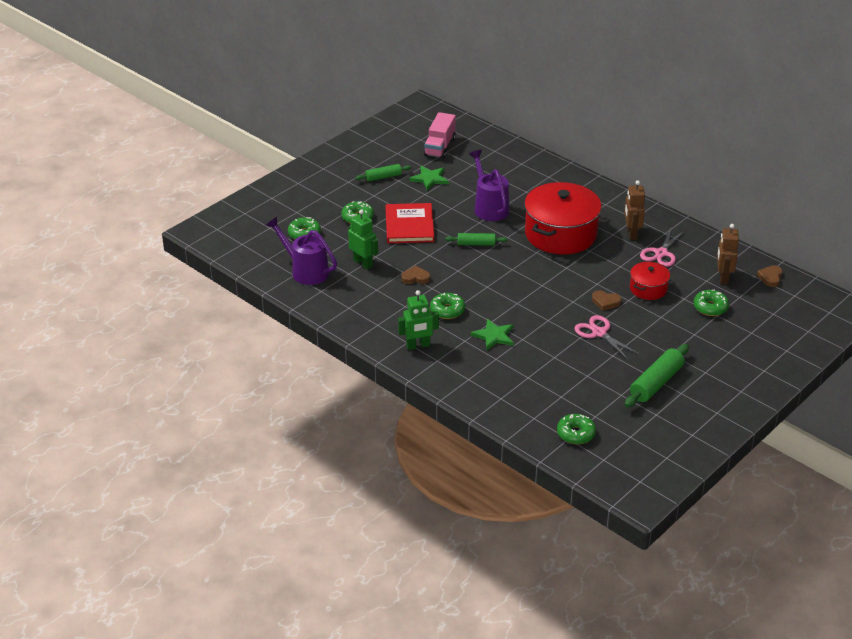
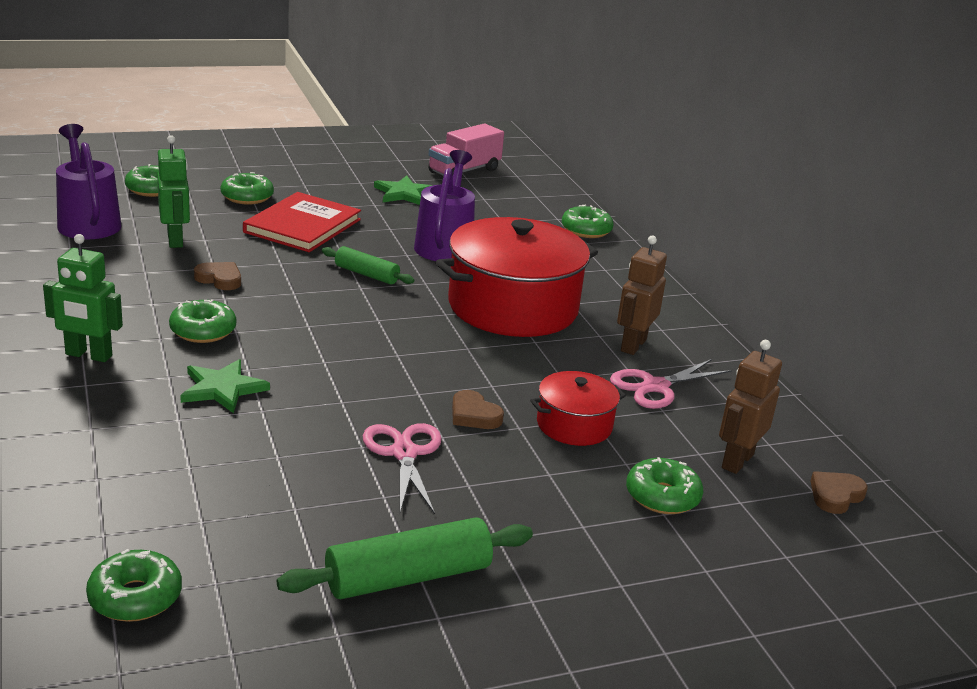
camera: 25 degrees right, 10 degrees down
green rolling pin [355,164,411,182] -> none
none -> green donut [562,205,614,238]

